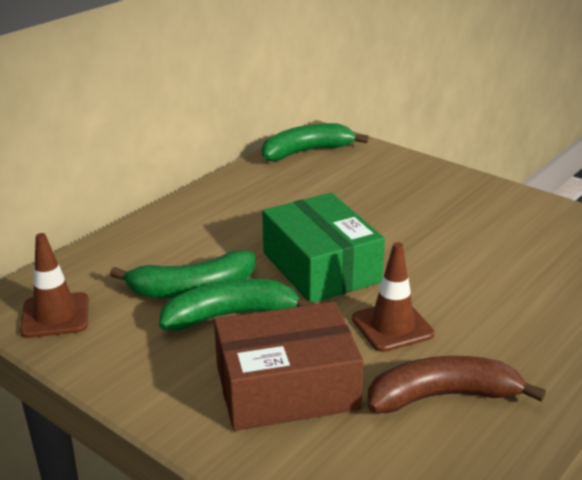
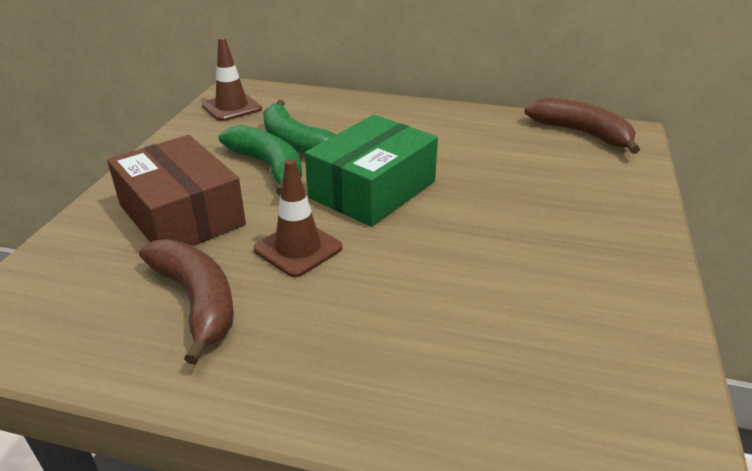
camera: 65 degrees right, 5 degrees up
green banana [261,123,368,161] -> brown banana [525,97,640,154]

